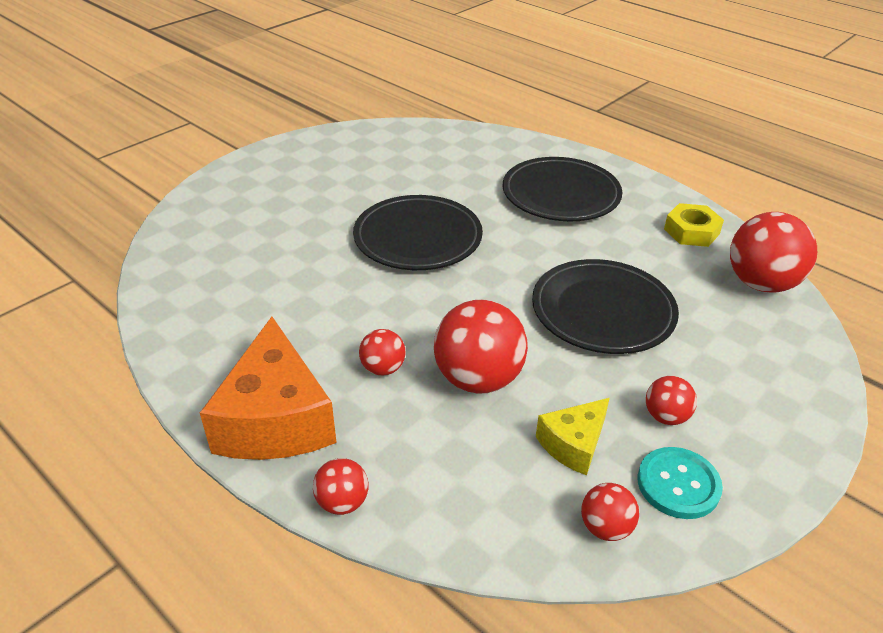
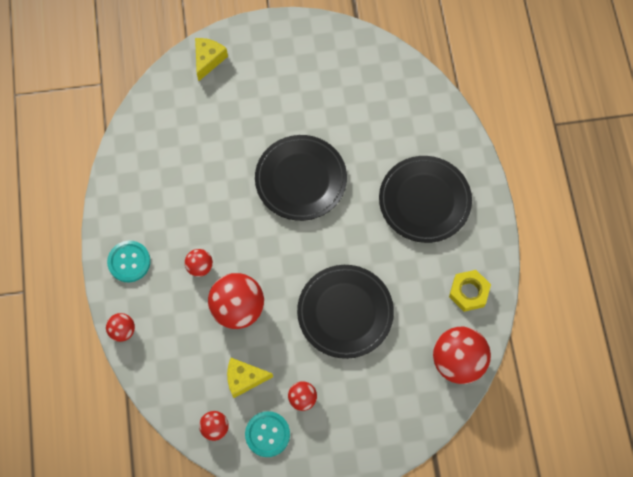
camera: 40 degrees right, 30 degrees up
orange cheese [200,317,337,460] -> turquoise button [107,241,151,282]
none -> yellow cheese [195,38,228,81]

